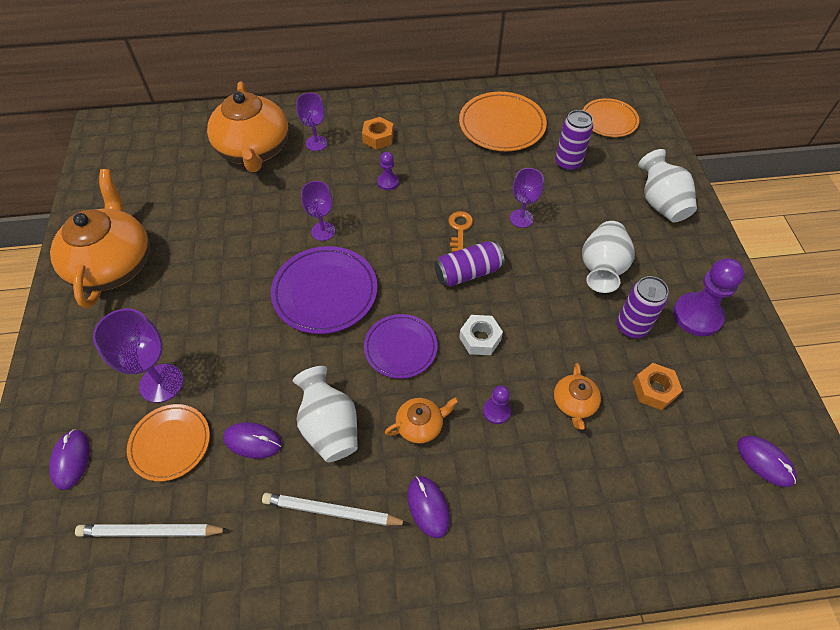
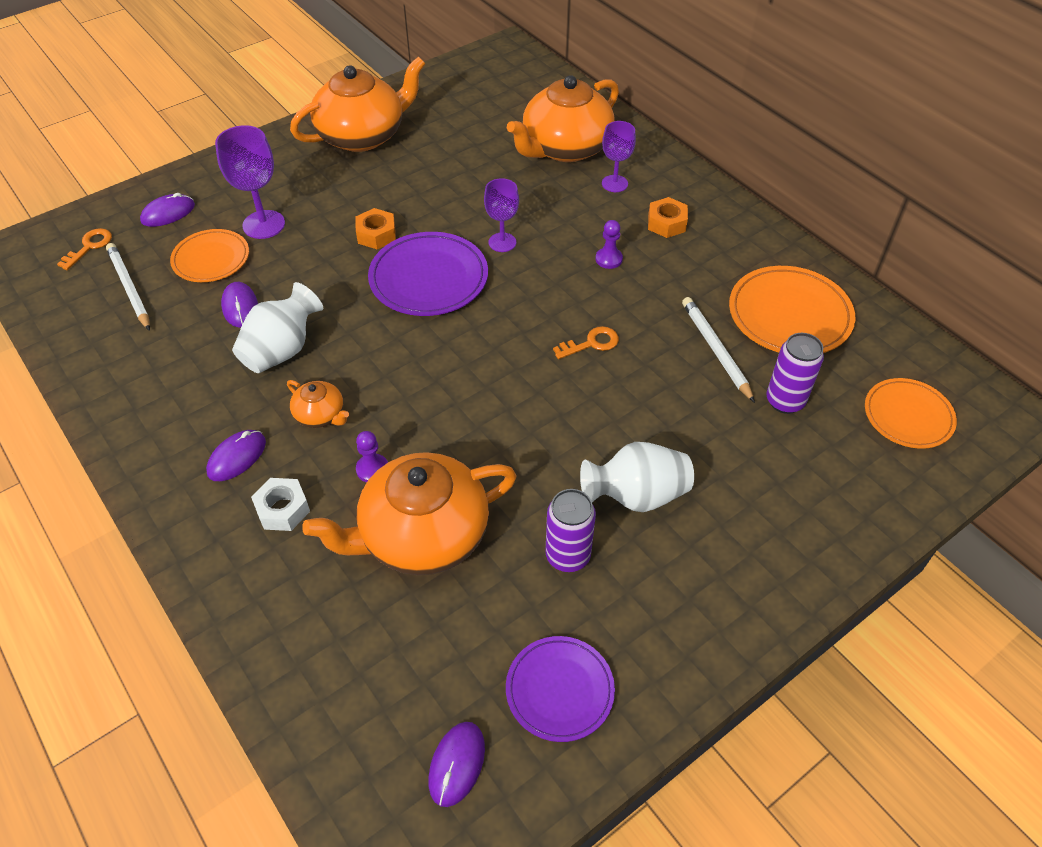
camera: 60 degrees right, 5 degrees down
white pencil [262,493,409,526] -> white pencil moved to [682,297,755,403]
purple plate [364,314,438,379] -> purple plate moved to [506,636,615,742]
purple can [434,241,505,287] -> none
white nut [459,315,503,355] -> white nut moved to [251,478,310,531]
purple goblet [510,168,544,228] -> none
orange teapot [553,363,601,430] -> orange teapot [302,452,517,575], size x2.22
orange nut [633,363,683,410] -> orange nut moved to [355,208,396,249]
white vase [638,149,697,222] -> none
purple pawn [673,258,744,336] -> none
none -> orange key [57,228,112,270]

